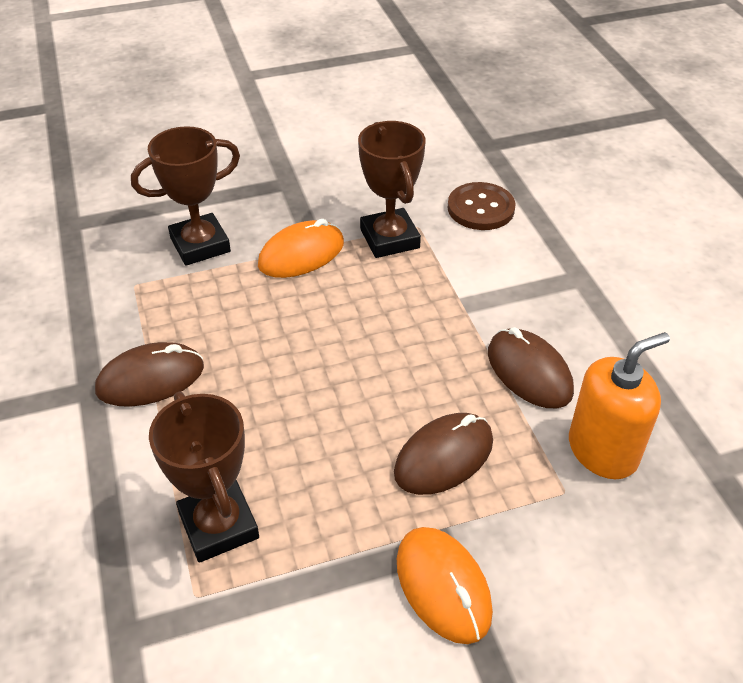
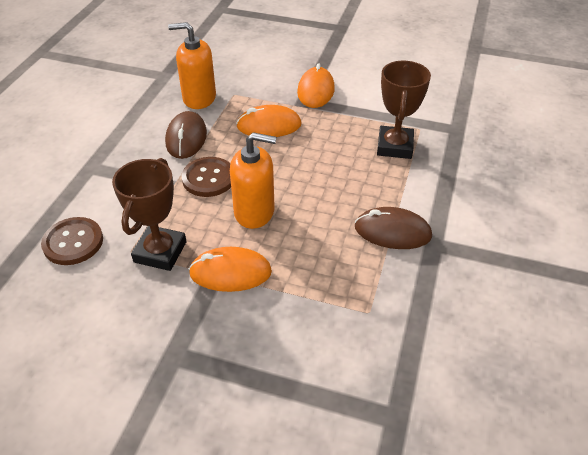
camera: 145 degrees left, 0 degrees up
brown trophy [131,126,240,266] -> none
brown mouse [394,413,493,495] -> orange mouse [236,105,302,137]
none -> brown button [182,157,231,197]
none -> orange soap dispenser [230,132,276,229]

